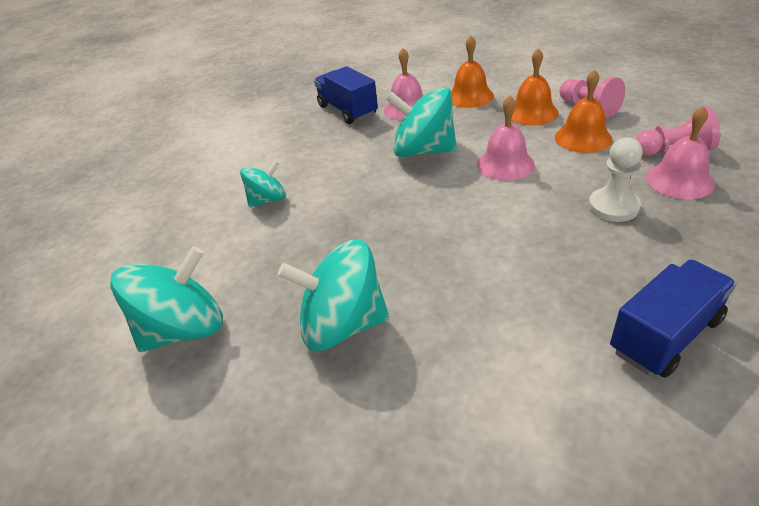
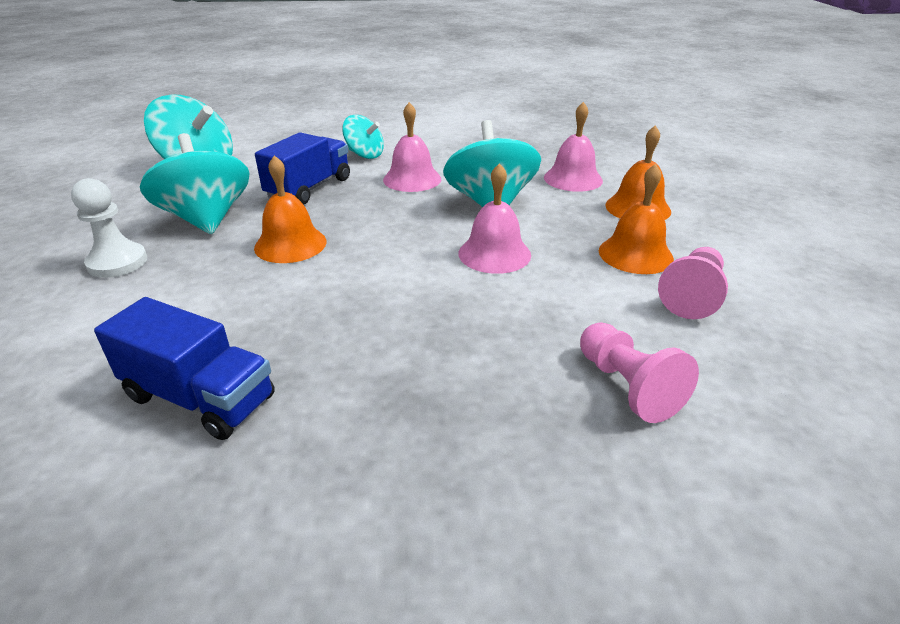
camera: 60 degrees right, 5 degrees down
blue truck [314,66,378,124] -> blue truck moved to [255,132,350,205]
orange bell [555,69,612,153] -> orange bell moved to [254,155,327,263]
white pawn [589,138,643,222] -> white pawn moved to [71,178,147,278]
pink bell [646,106,715,199] -> pink bell moved to [383,102,441,192]

